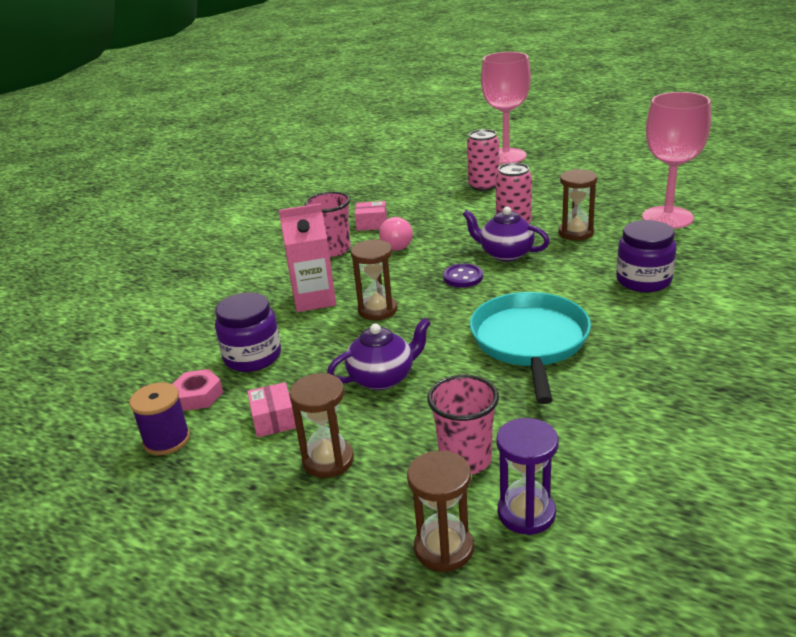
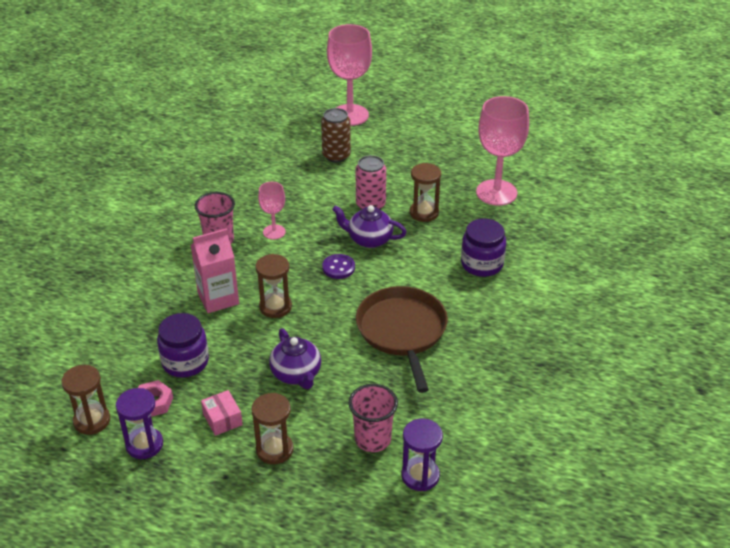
camera: 15 degrees left, 10 degrees up
purple spool [130,382,190,455] -> purple hourglass [116,388,163,459]
purple teapot [327,318,431,390] -> purple teapot turned 105 degrees clockwise [269,328,321,389]
pink box [355,201,387,231] -> none
pink light bulb [379,217,413,251] -> pink goblet [258,182,286,239]
brown hourglass [407,451,474,572] -> brown hourglass moved to [61,365,110,435]
pink can [467,129,499,191] -> brown can [321,108,351,163]
turquoise pan [470,292,591,404] -> brown pan [356,286,448,393]

